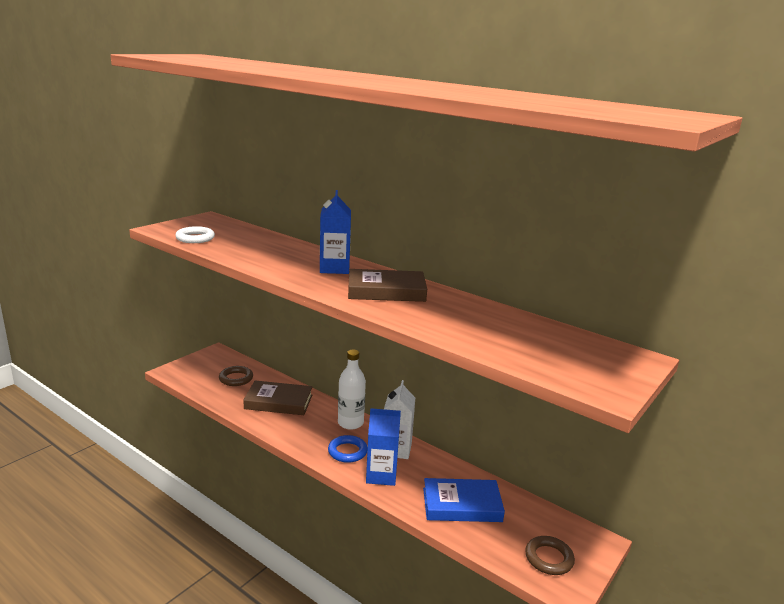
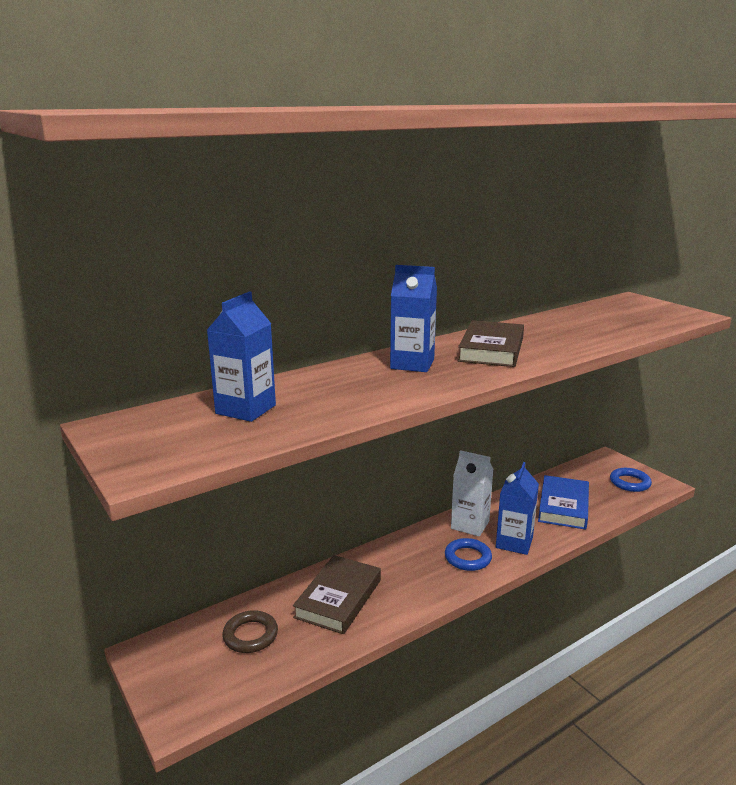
camera: 70 degrees left, 0 degrees up
white ring [175,226,215,243] -> none
white bottle [338,350,366,430] -> none
brown ring [525,536,575,575] -> blue ring [610,468,652,492]
none -> blue carton [207,291,276,422]

